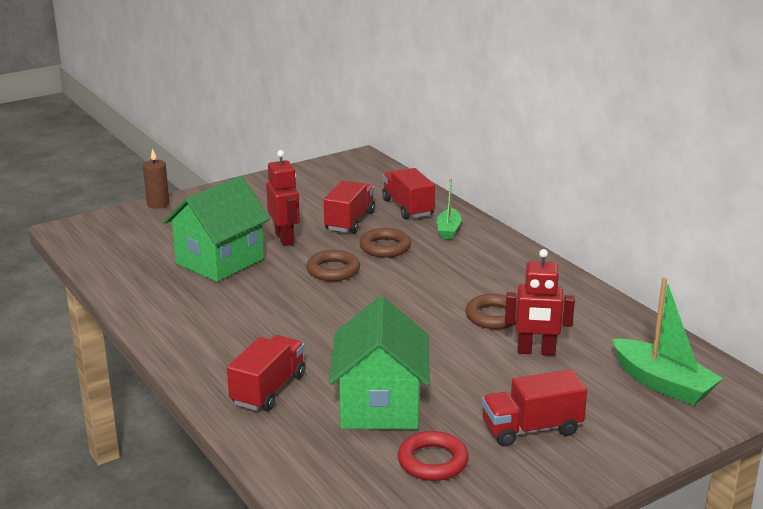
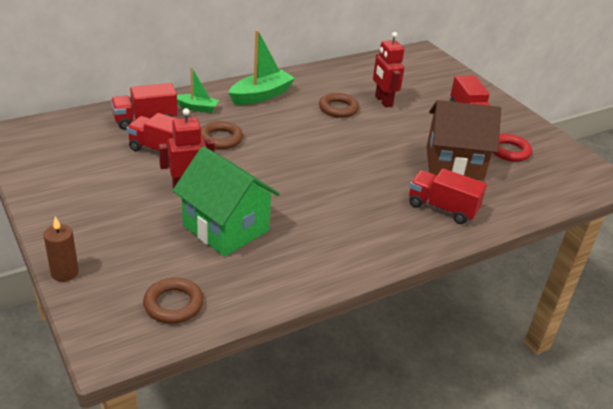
camera: 90 degrees left, 10 degrees up
brown ring [306,250,360,281] -> brown ring moved to [143,278,204,324]
green house [329,296,430,430] -> brown house [427,100,501,181]
red robot [505,249,575,356] -> red robot turned 150 degrees clockwise [373,32,404,108]
green boat [613,277,723,406] -> green boat moved to [228,30,295,105]

